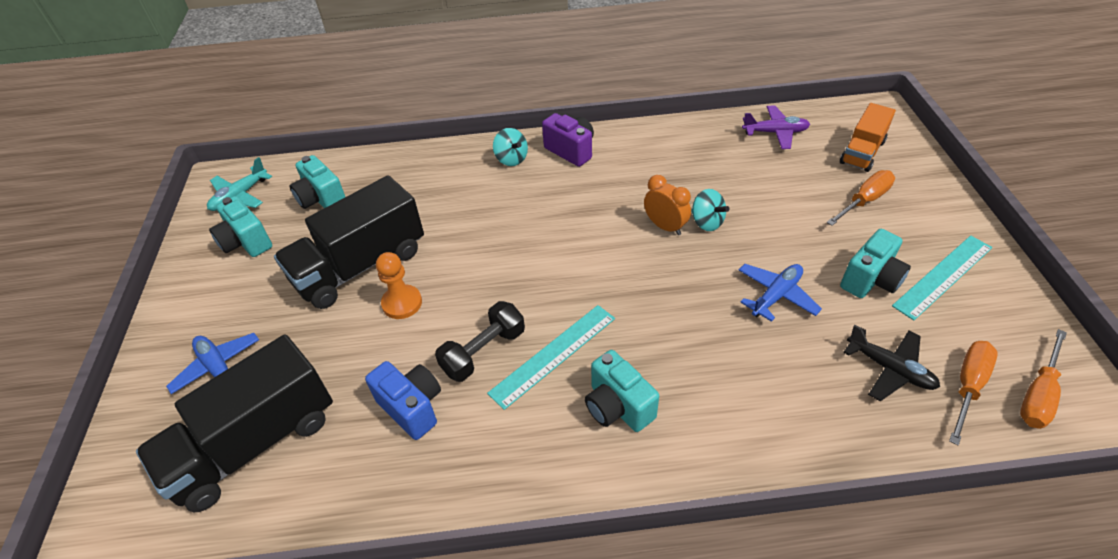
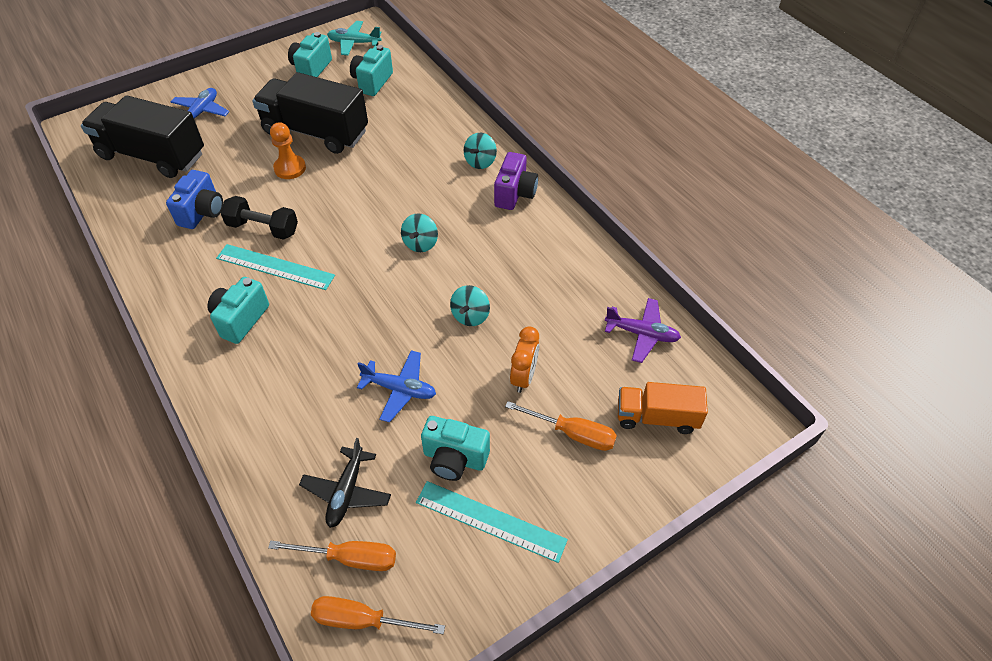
camera: 60 degrees right, 5 degrees up
orange clock [644,175,691,235] -> orange clock moved to [510,326,539,393]
purple plane [742,105,810,149] -> purple plane turned 45 degrees counterclockwise [605,298,681,363]
none -> turquoise spinning top [401,213,438,252]

